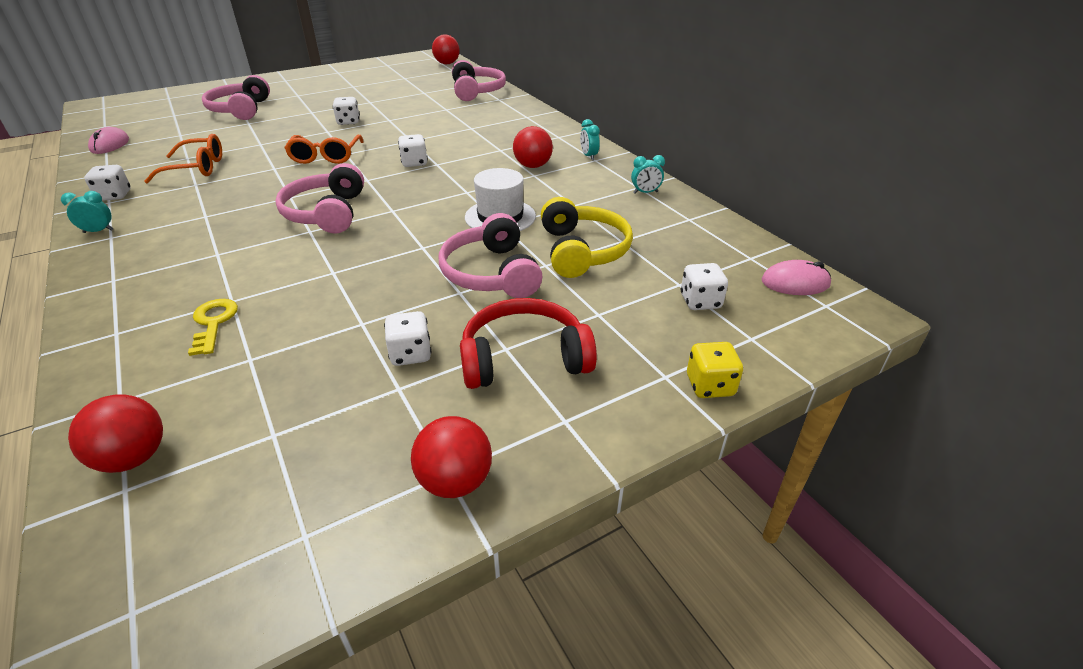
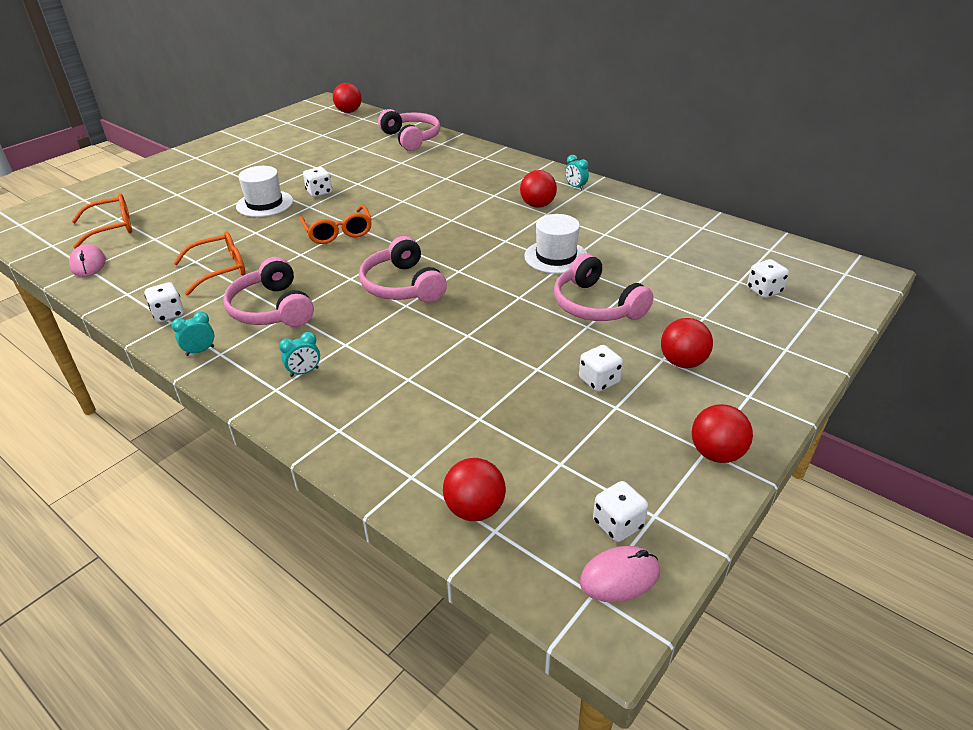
camera: 20 degrees left, 0 degrees up
yellow key [188,299,238,356] -> none
pink headphones [202,75,270,120] -> pink headphones moved to [223,257,314,327]
white dice [398,134,428,167] -> white dice moved to [593,481,648,542]
red headphones [460,298,597,389] -> red ball [661,318,713,368]
yellow headphones [541,197,633,278] -> none
turquoise clock [631,155,665,194] -> turquoise clock moved to [279,332,320,377]
yellow dice [687,342,743,398] -> none
pink mouse [762,260,831,295] -> pink mouse moved to [580,546,660,603]
none -> orange glasses [72,194,132,248]
none -> white hat [236,166,293,217]

